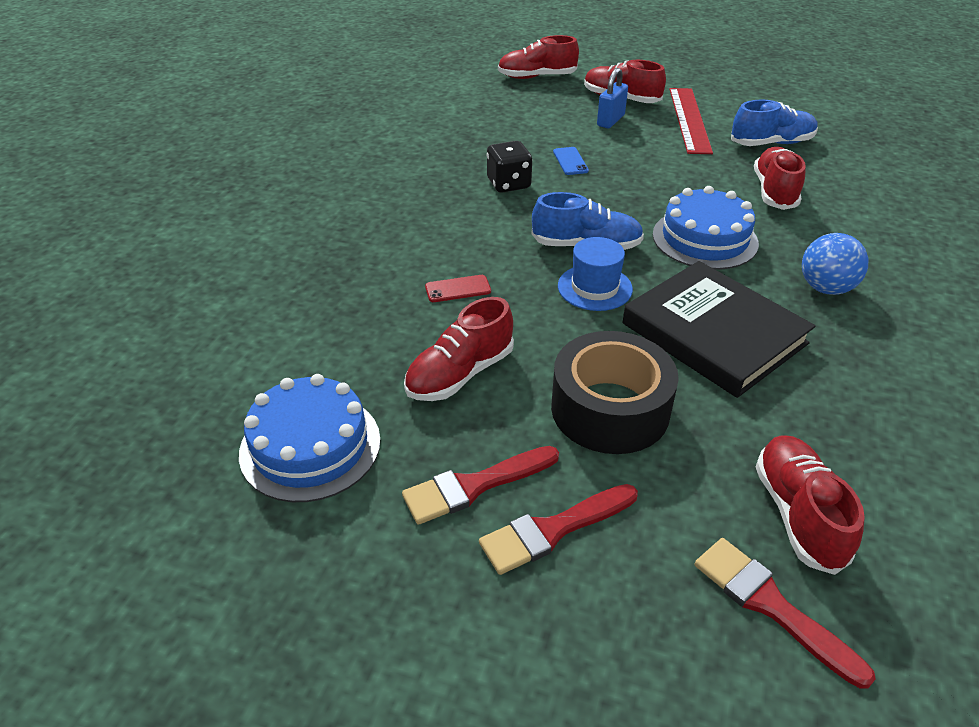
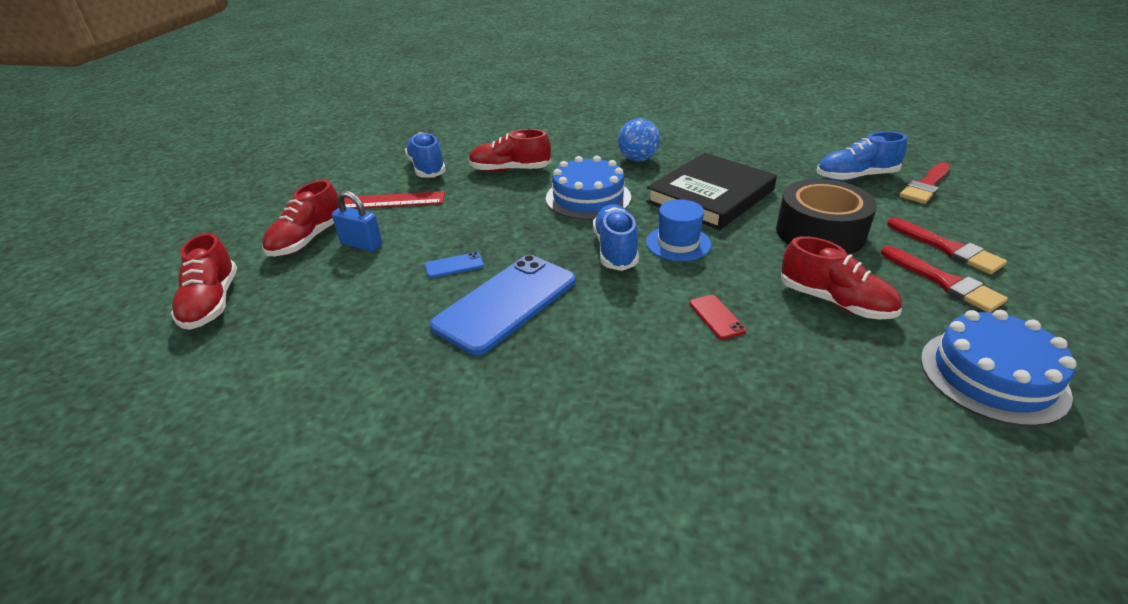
camera: 95 degrees left, 5 degrees down
black dice [487,141,532,193] -> blue phone [430,255,576,355]
red shoe [756,435,865,575] -> blue shoe [817,131,907,181]

